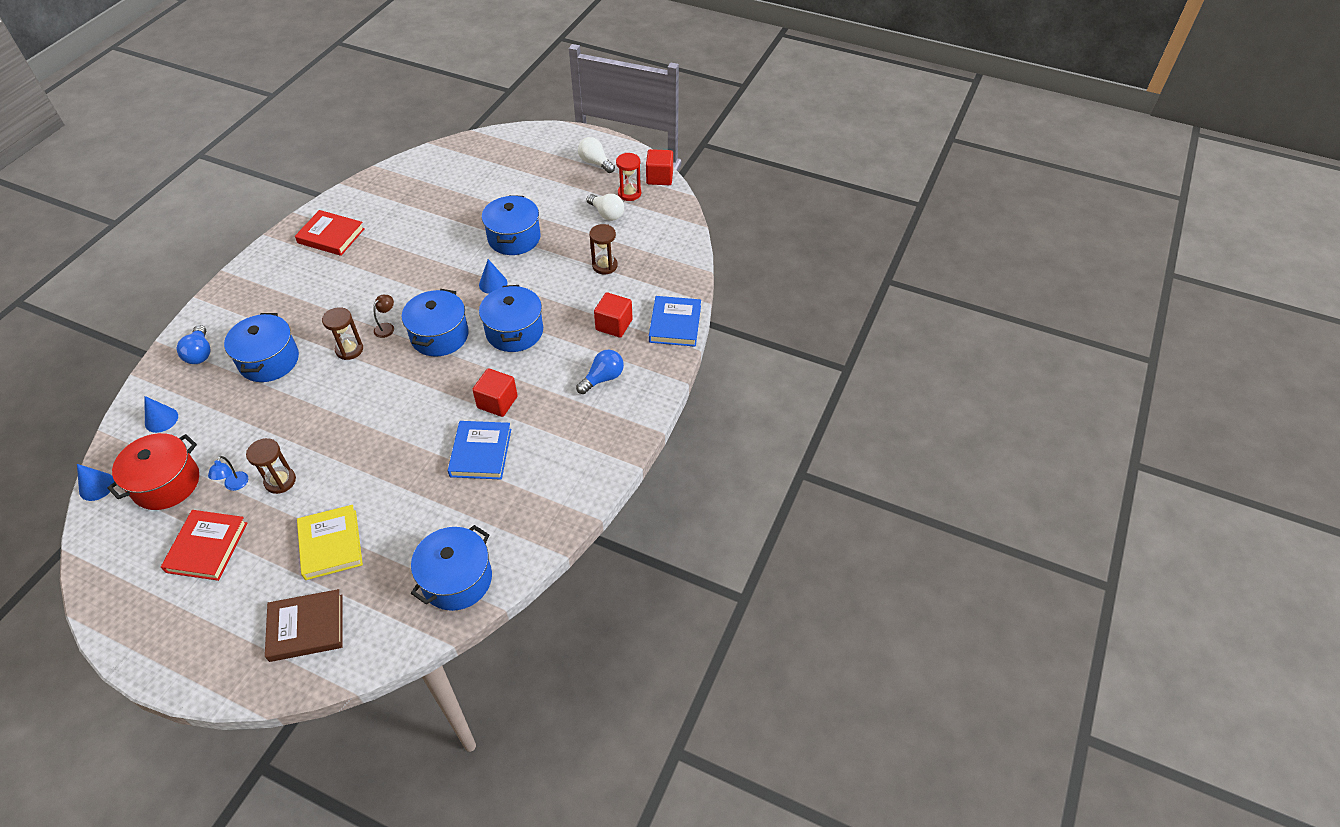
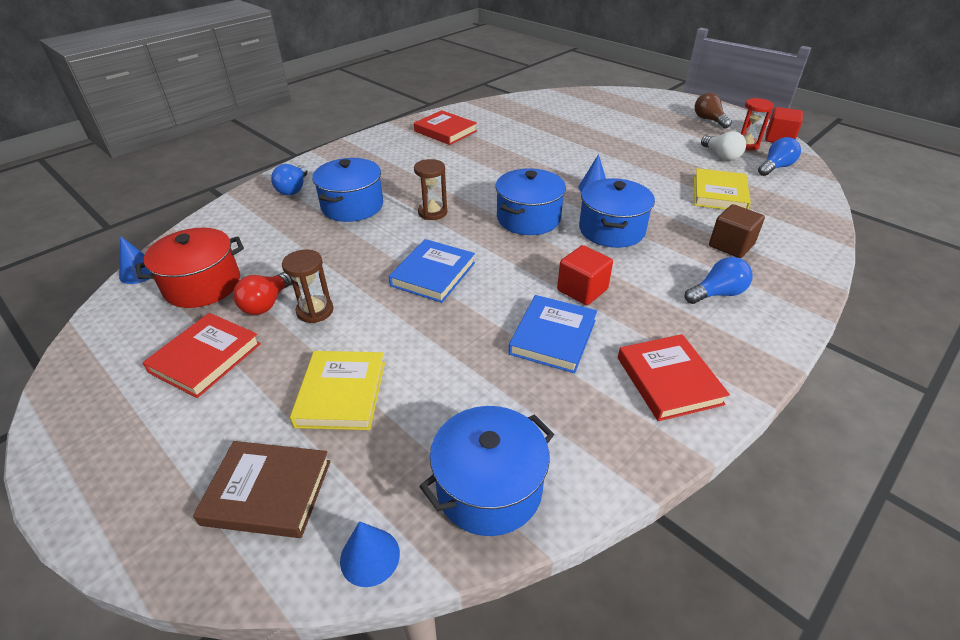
camera: 20 degrees right, 10 degrees down
blue cone [145,396,178,433] -> blue cone moved to [340,521,400,587]
blue lamp [208,456,248,491] -> red light bulb [233,272,292,315]
brown lamp [373,295,394,338] -> none
blue pot [482,195,541,255] -> none
white light bulb [578,137,615,173] -> brown light bulb [695,92,732,129]
brown hourglass [589,224,618,275] -> yellow book [694,168,751,210]
red cube [594,292,633,338] -> brown cube [709,204,765,258]
blue book [649,296,701,347] -> blue book moved to [389,239,475,303]
none -> red book [618,334,730,421]
none -> blue light bulb [758,137,801,176]

